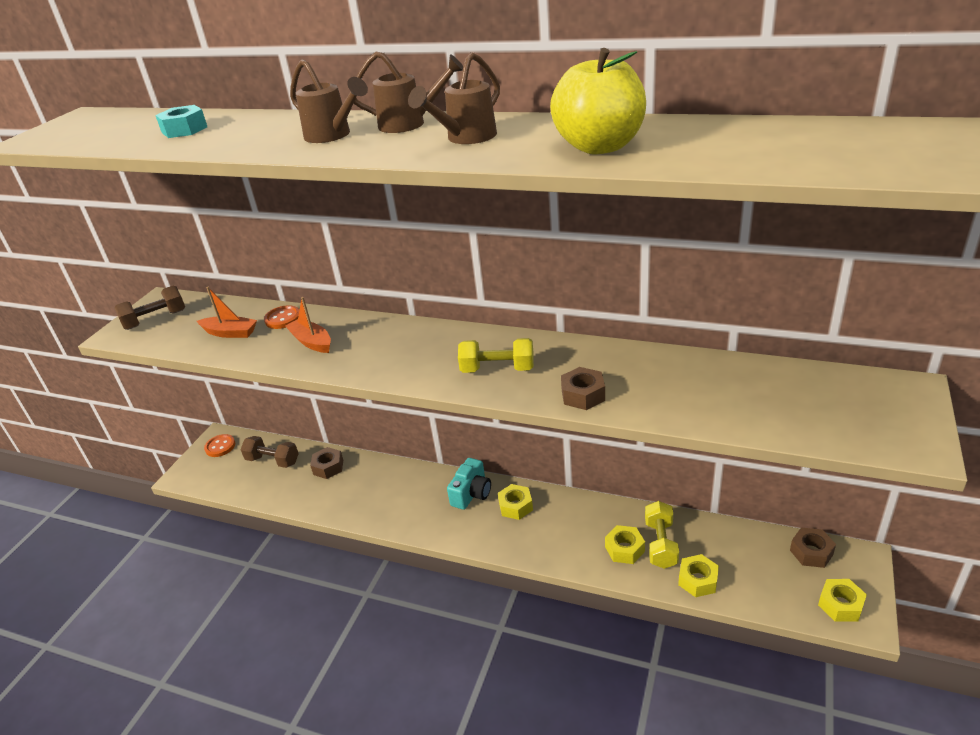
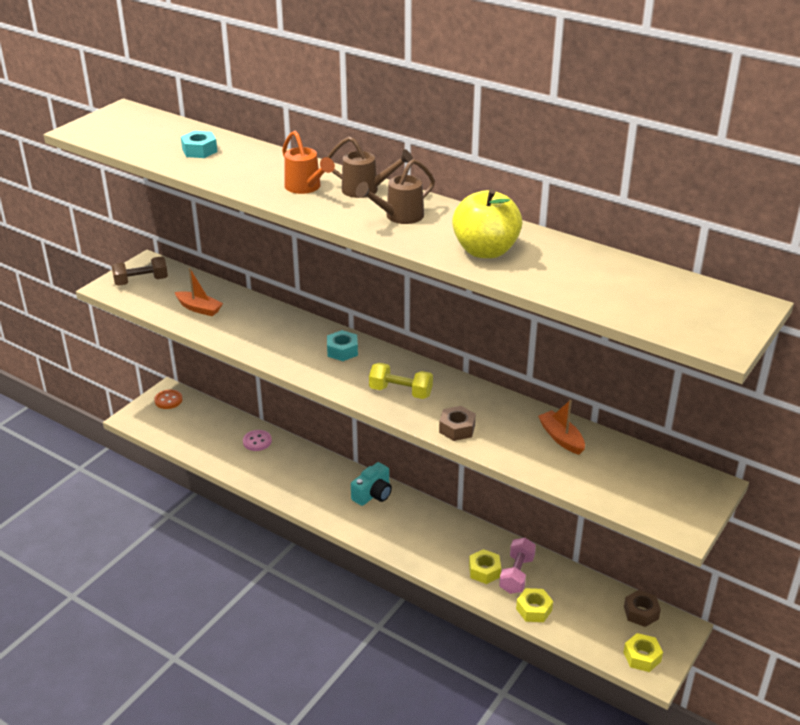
camera: 10 degrees right, 0 degrees up
brown dumbbell [240,436,299,468] -> none
orange button [264,305,299,329] -> none
orange boat [285,297,331,353] -> orange boat moved to [538,400,585,455]
brown watering can [290,59,368,143] -> orange watering can [282,131,335,194]
brown nut [310,447,343,479] -> pink button [243,430,272,451]
yellow nut [498,484,533,520] -> none
yellow dumbbell [645,501,679,569] -> pink dumbbell [499,538,536,594]
none -> turquoise nut [327,330,358,361]

